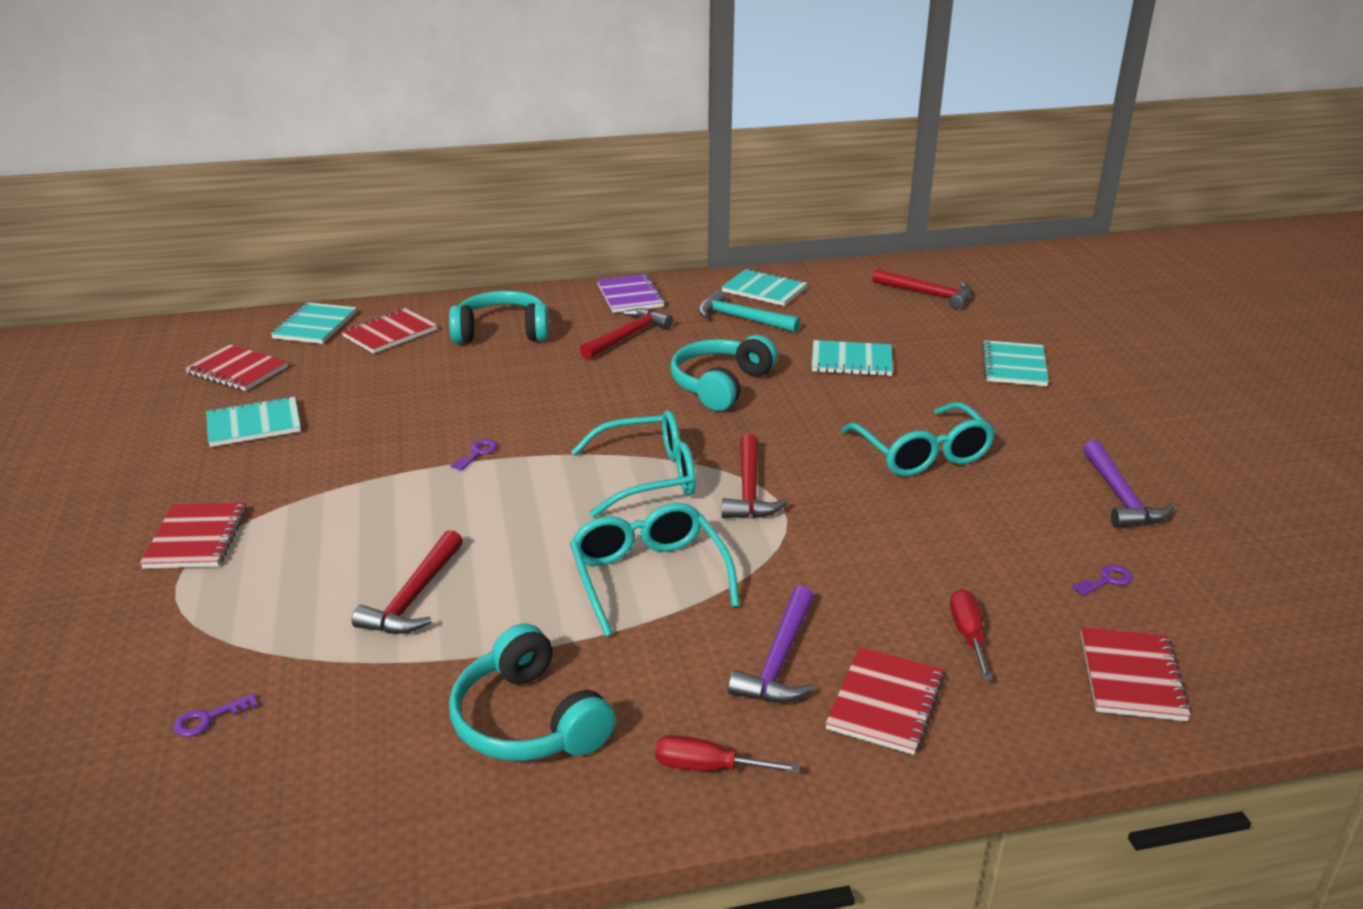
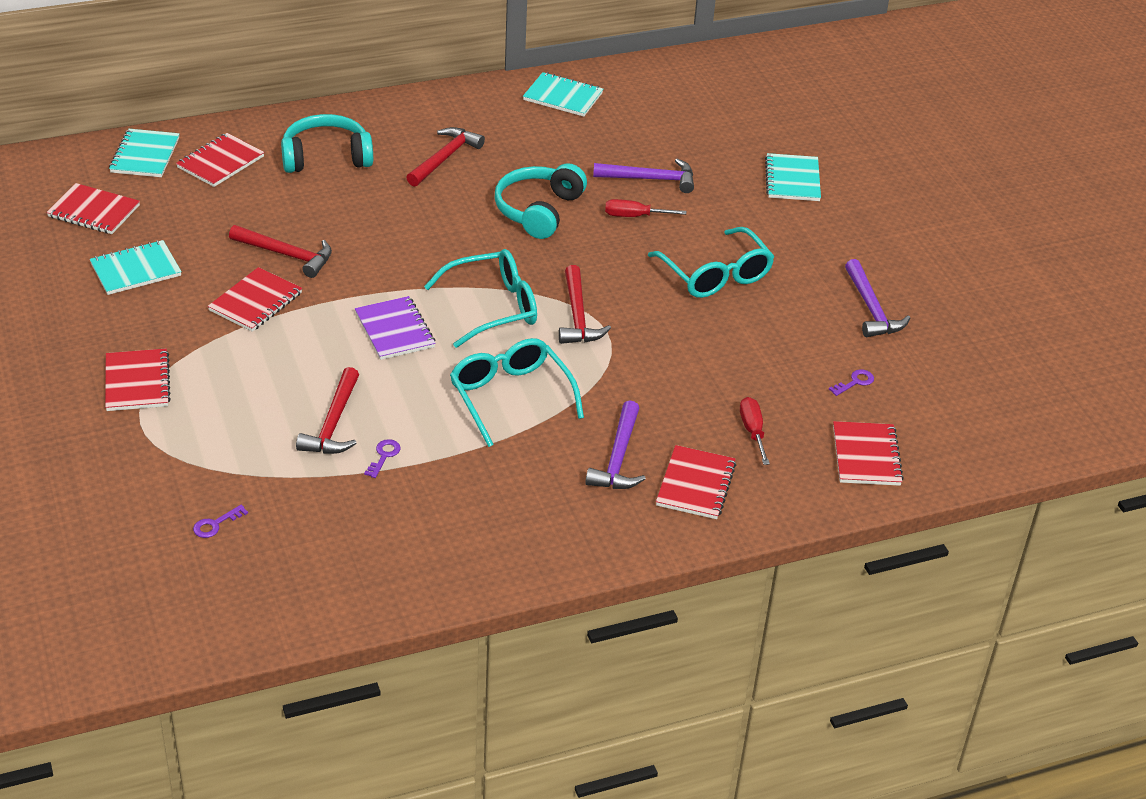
camera: 10 degrees left, 10 degrees up
turquoise headphones [449,623,616,761] -> none
purple key [450,439,497,471] -> purple key moved to [364,439,401,478]
purple notebook [597,274,665,313] -> purple notebook moved to [355,296,436,360]
red screwdriver [655,735,800,773] -> red screwdriver moved to [605,199,686,217]
turquoise hammer [698,290,800,332] -> none
turquoise notebook [812,340,893,376] -> purple hammer [593,159,694,193]
red hammer [872,269,972,310] -> red hammer moved to [229,225,332,278]
none -> red notebook [208,267,302,332]

